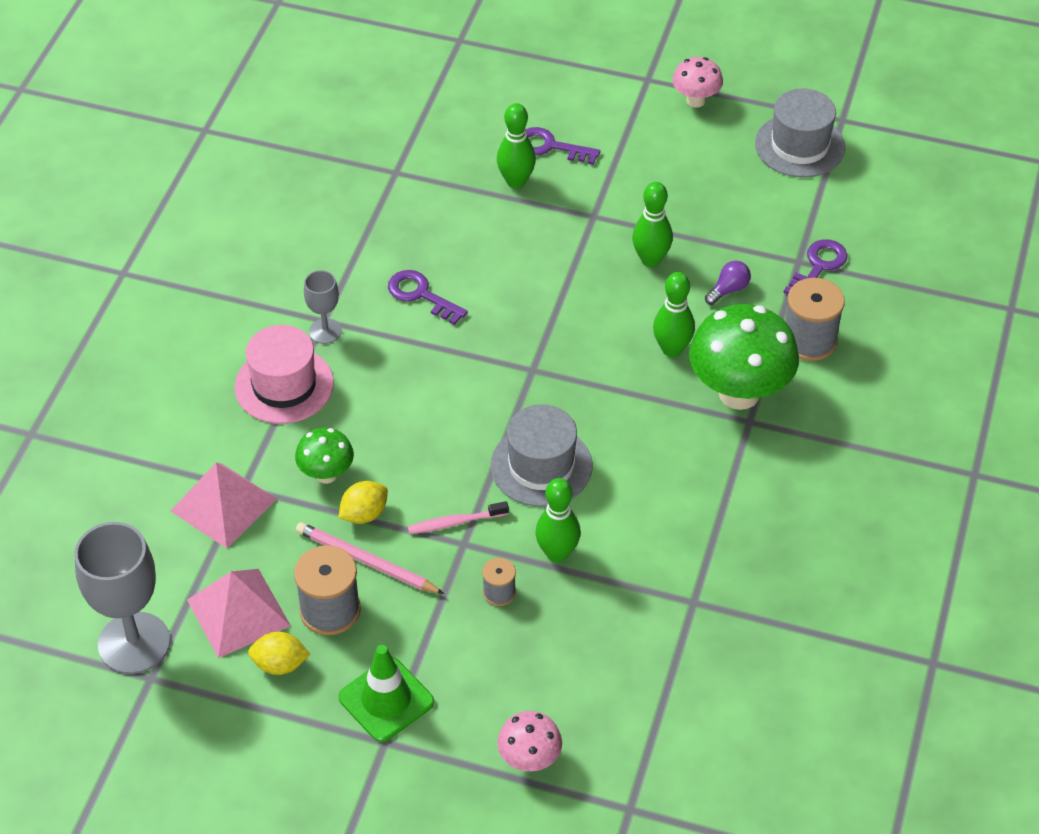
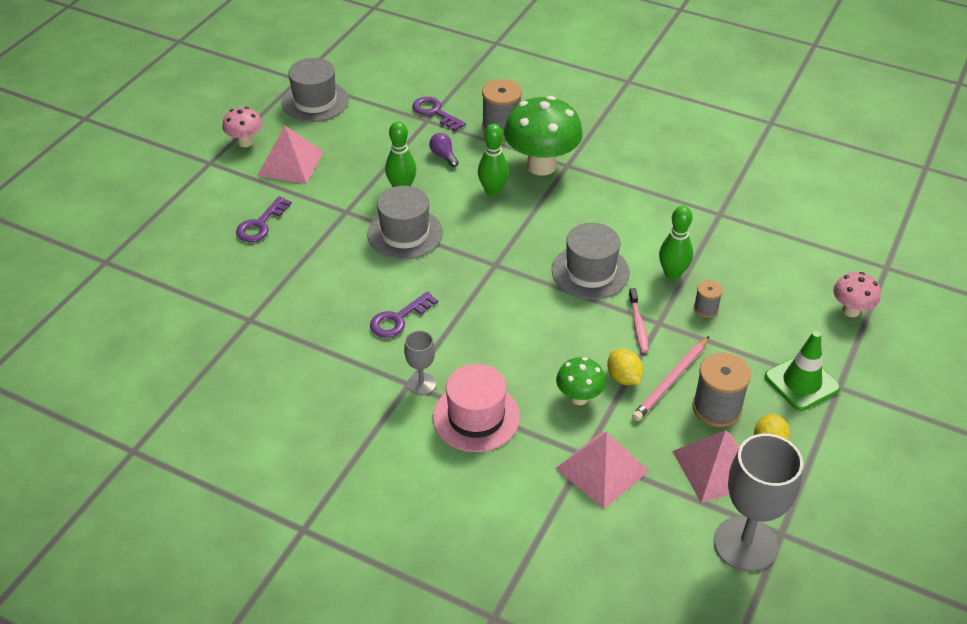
camera: 80 degrees left, 5 degrees down
green bowling pin [497,103,536,188] -> none
none -> pink pyramid [257,126,323,184]
none -> grey hat [367,186,443,260]

